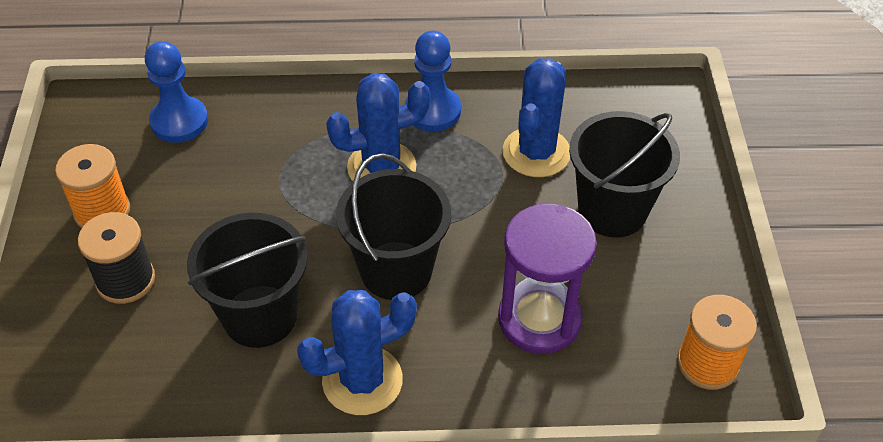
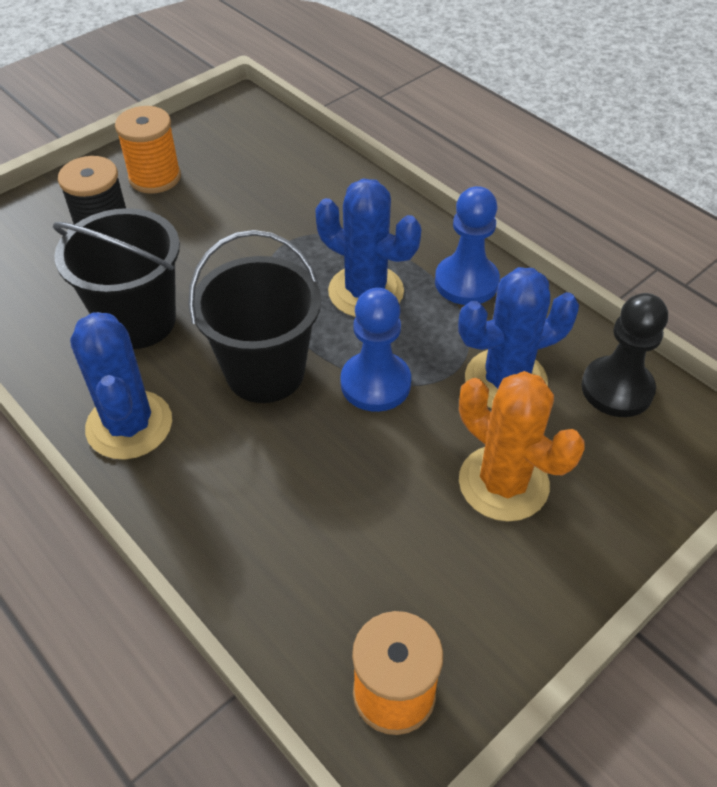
camera: 50 degrees right, 0 degrees up
blue pawn [145,41,208,143] -> blue pawn moved to [340,288,411,412]
blue cactus [297,290,417,415] -> blue cactus turned 45 degrees clockwise [70,312,172,460]
purple hourglass [498,204,597,354] -> none
black bucket [569,111,680,238] -> orange cactus [459,371,585,521]
none -> black pawn [581,293,668,417]

